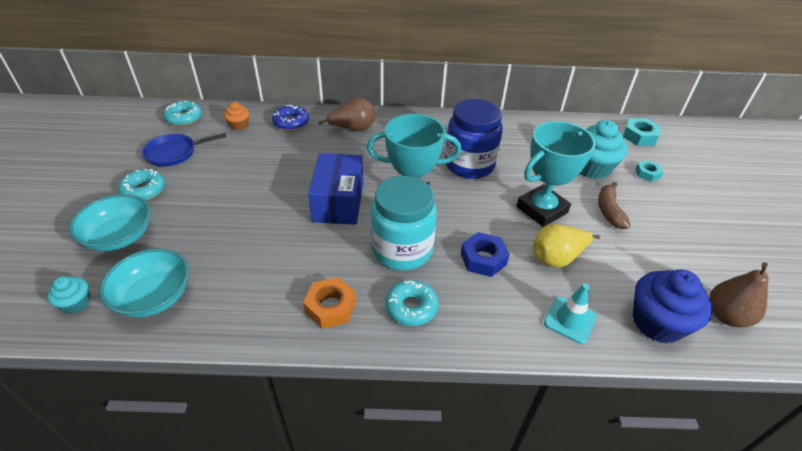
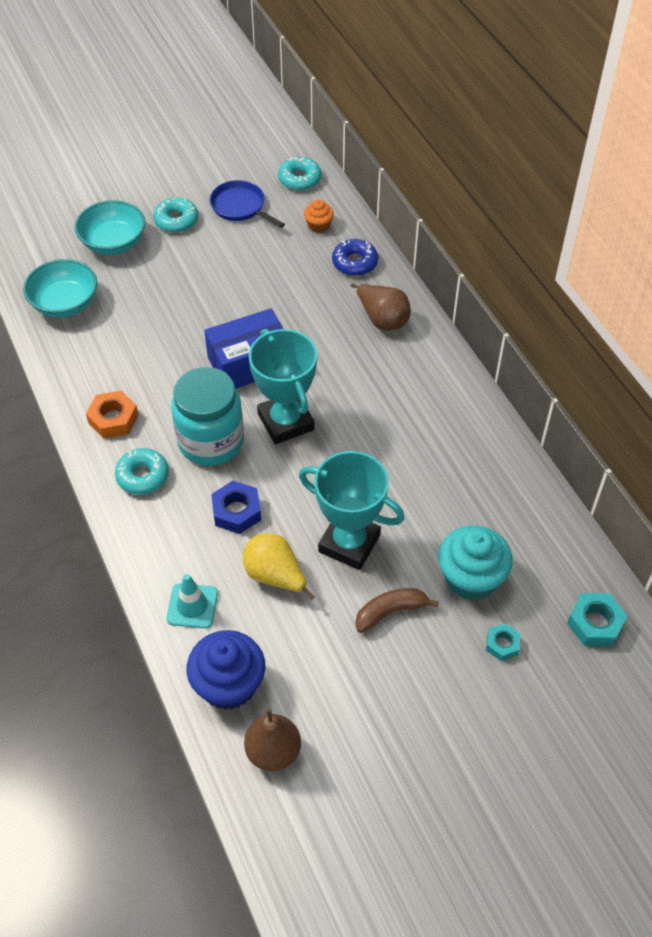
camera: 65 degrees right, 10 degrees up
turquoise cupcake [47,276,90,314] -> none
blue jar [445,99,503,179] -> none

